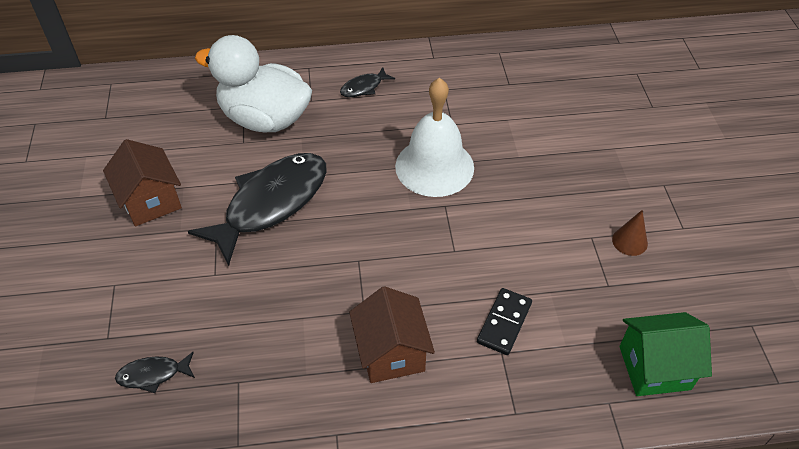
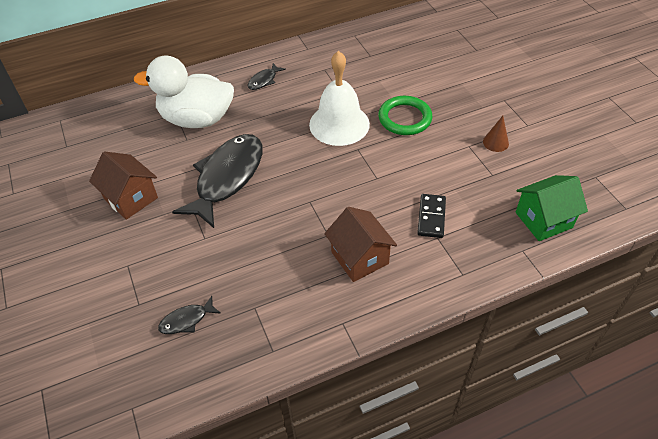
camera: 15 degrees left, 0 degrees up
none -> green ring [378,96,432,135]

